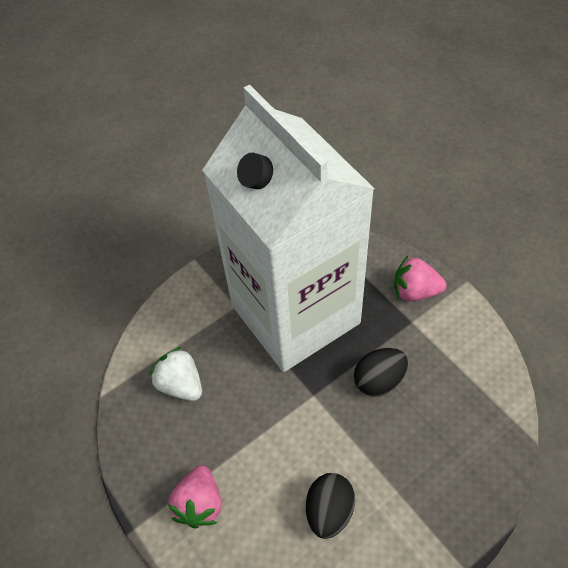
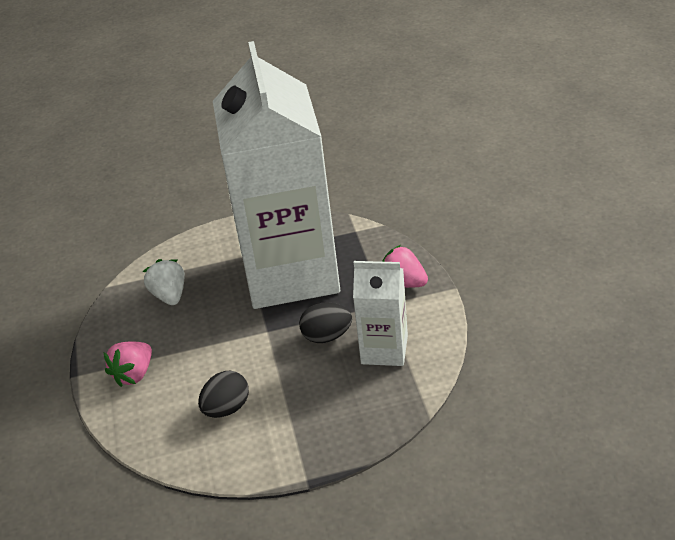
camera: 25 degrees right, 15 degrees down
none -> white carton [353,261,408,366]

